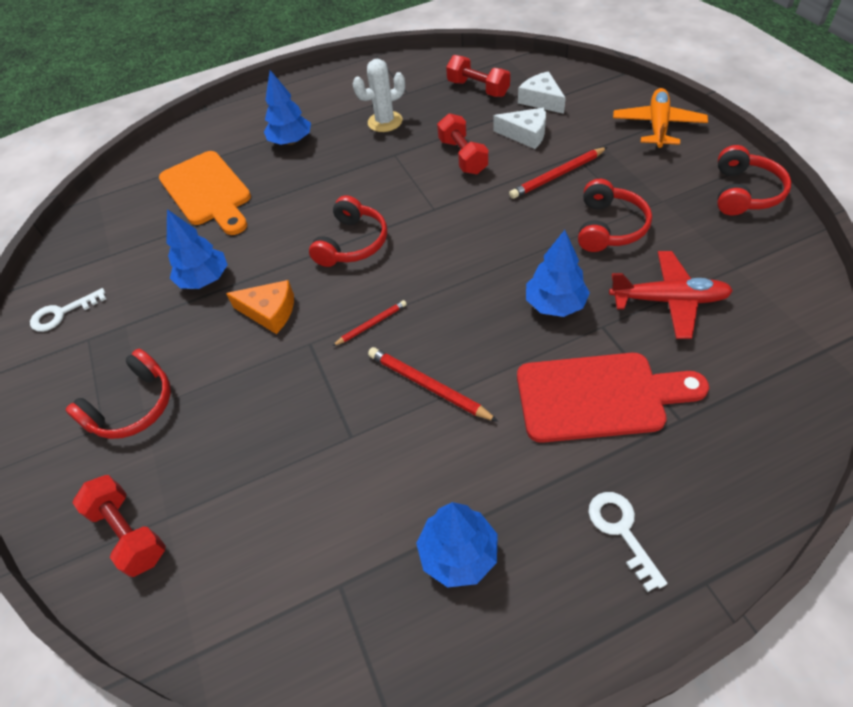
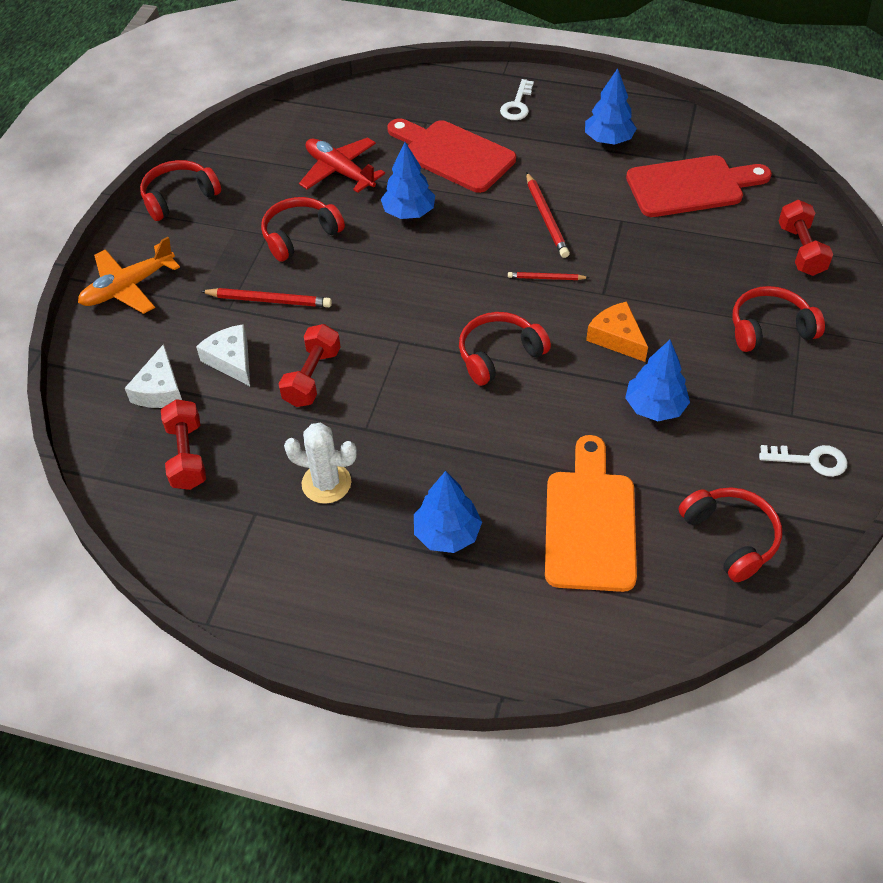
camera: 145 degrees left, 0 degrees up
none -> red cutting board [626,155,772,217]
none -> red headphones [678,487,782,582]

